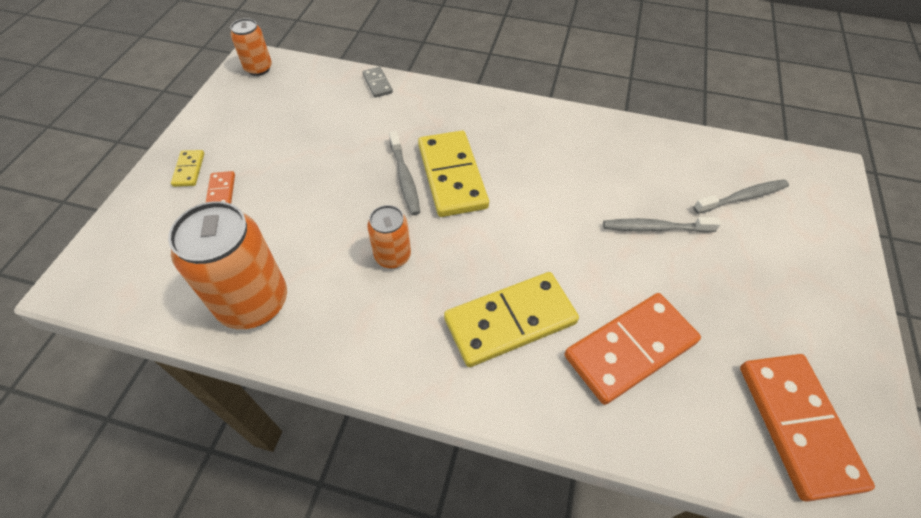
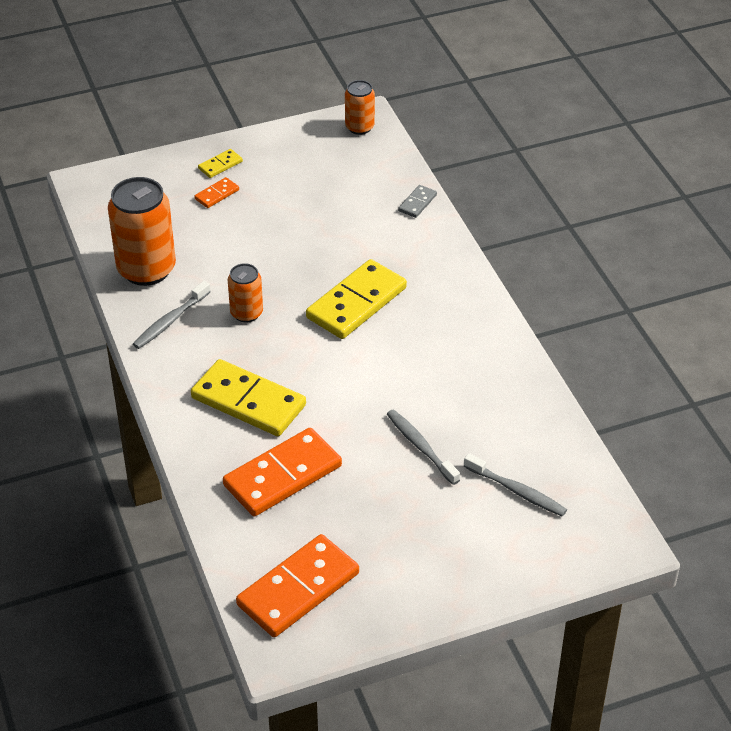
camera: 55 degrees right, 10 degrees down
grey toothbrush [389,131,420,215] -> grey toothbrush moved to [133,281,211,349]
orange domino [565,293,701,405] -> orange domino turned 60 degrees counterclockwise [223,428,342,516]

